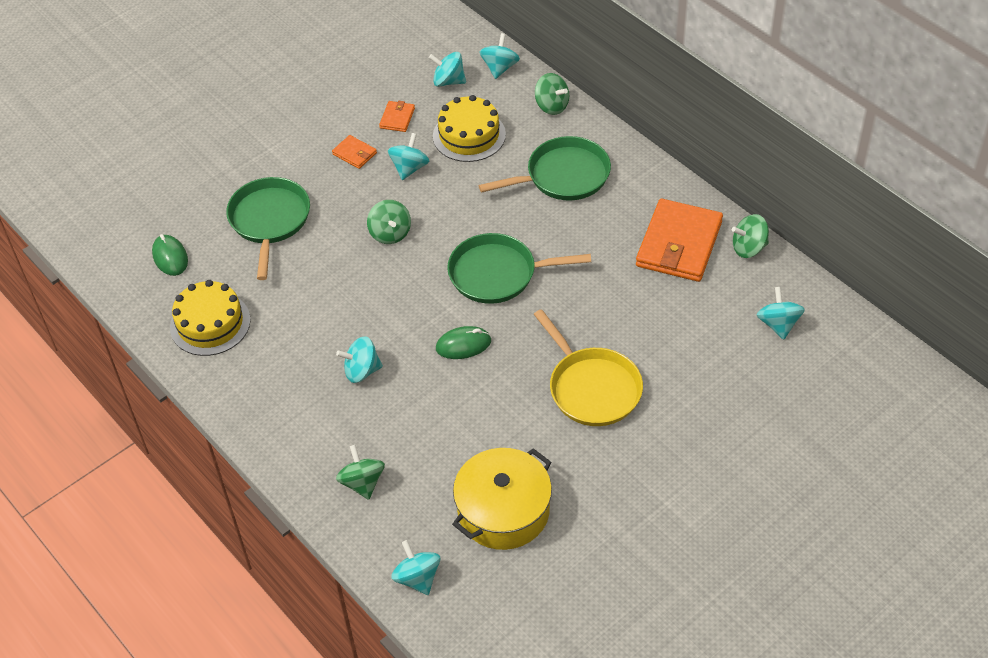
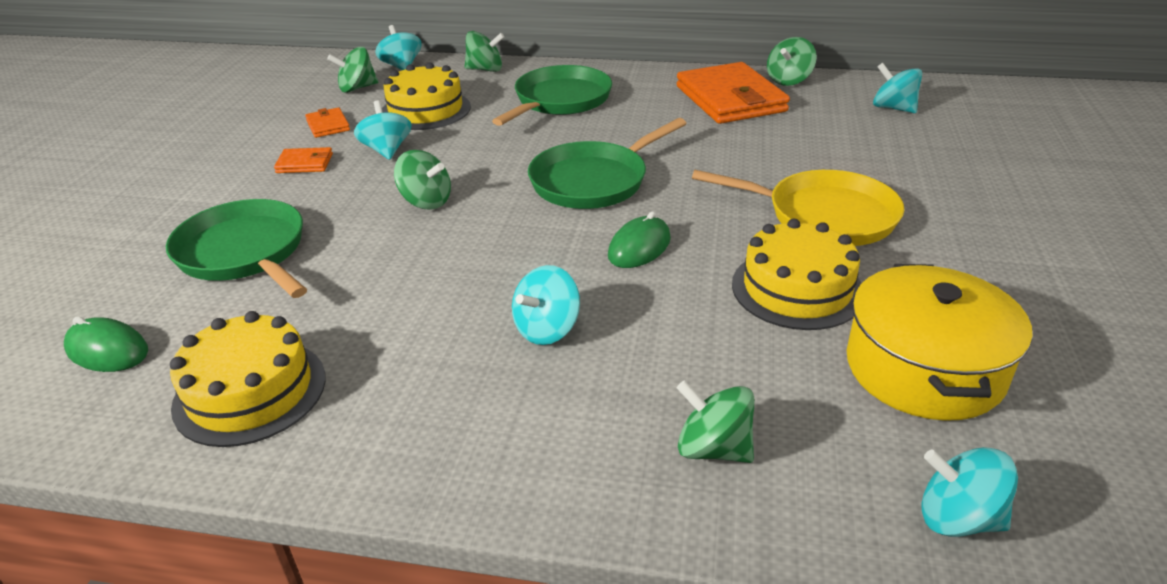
camera: 40 degrees left, 15 degrees down
turquoise spinning top [429,52,466,87] -> green spinning top [327,47,378,93]
none -> yellow cake [732,219,861,330]

